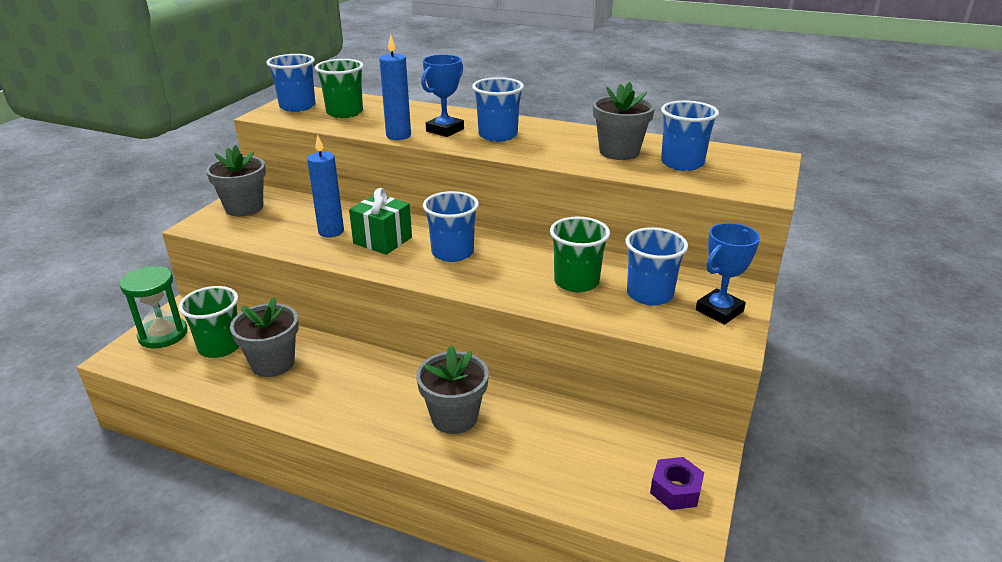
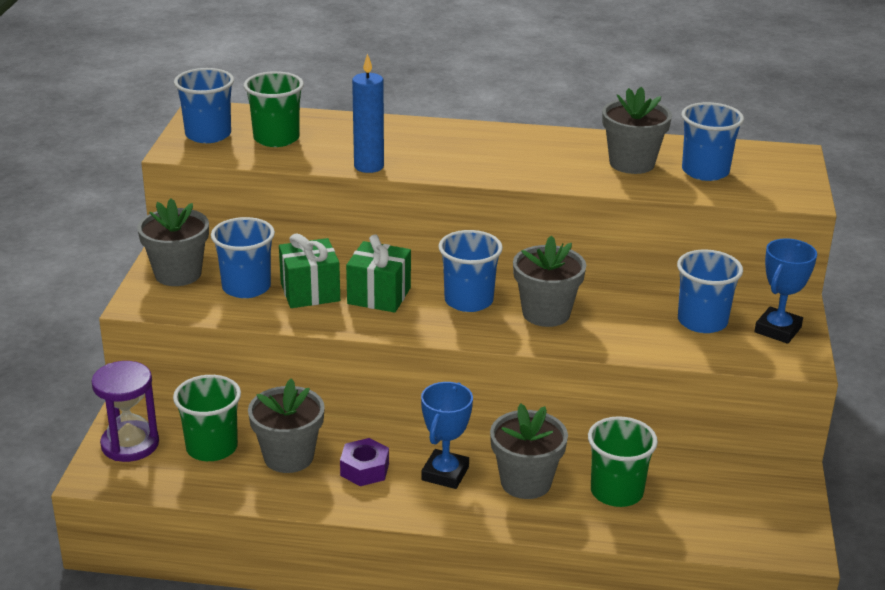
camera: 15 degrees left, 0 degrees up
green hourglass [120,266,187,348] -> purple hourglass [91,361,159,462]
blue candle [307,134,344,237] -> green gift [279,233,340,308]
blue trophy [421,55,464,137] -> blue trophy moved to [421,382,473,489]
blue cup [472,77,524,142] -> blue cup moved to [211,217,275,298]
green cup [550,217,610,292] -> green cup moved to [588,416,658,507]
purple nut [650,457,704,510] -> purple nut moved to [340,438,389,486]
none -> grey flower pot [513,235,586,327]

